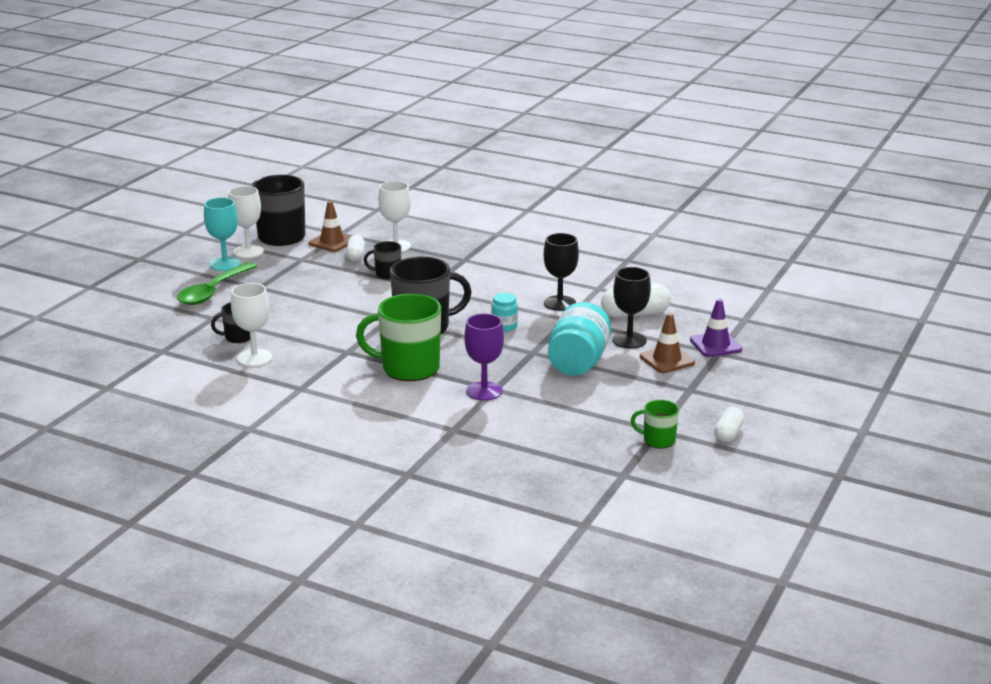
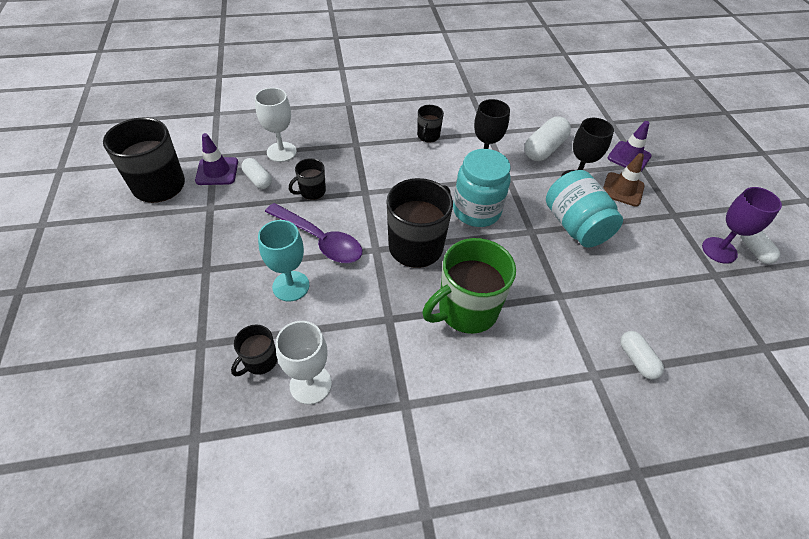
camera: 40 degrees left, 25 degrees up
green spoon [177,262,257,305] -> none
turquoise goblet [204,197,241,271] -> turquoise goblet moved to [258,220,309,302]
white goblet [228,186,264,258] -> none
brown traffic cone [309,201,351,252] -> purple traffic cone [195,133,238,185]
purple goblet [464,313,504,401] -> purple goblet moved to [702,187,782,264]
turquoise jar [491,293,518,332] -> turquoise jar [453,149,511,227], size x1.98
green mug [631,400,679,449] -> none
none -> purple spoon [265,203,363,263]
none -> black mug [417,105,444,142]
none -> white capsule [620,331,664,379]

